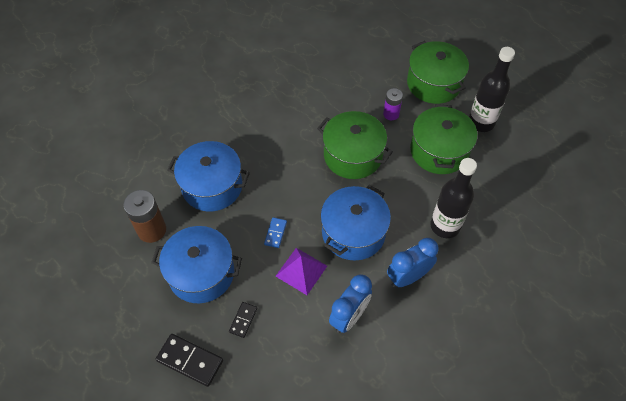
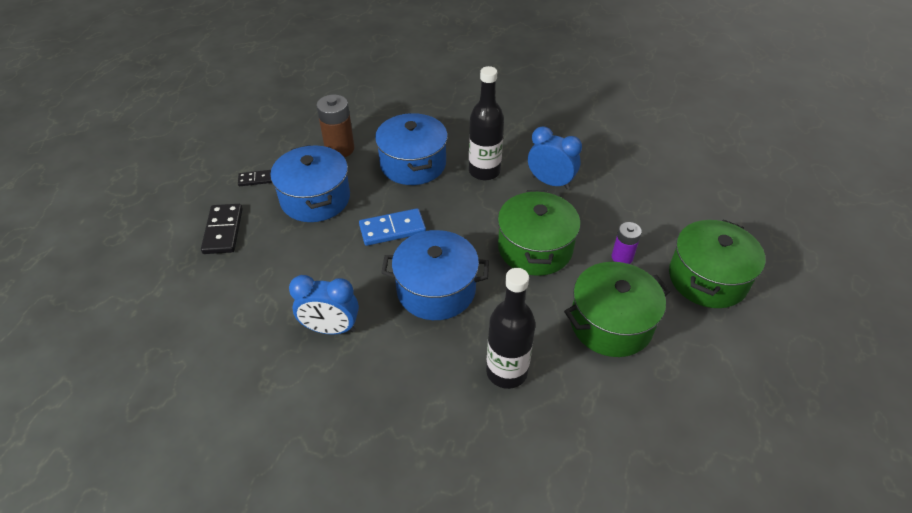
camera: 60 degrees right, 10 degrees down
black domino [229,302,257,338] -> black domino moved to [238,170,272,186]
blue domino [264,217,287,248] -> blue domino [359,208,426,246], size x1.74
purple pyramid [275,248,327,295] -> none
blue clock [387,238,438,287] -> blue clock moved to [528,127,582,189]
black bottle [469,47,515,132] -> black bottle moved to [469,66,504,180]

